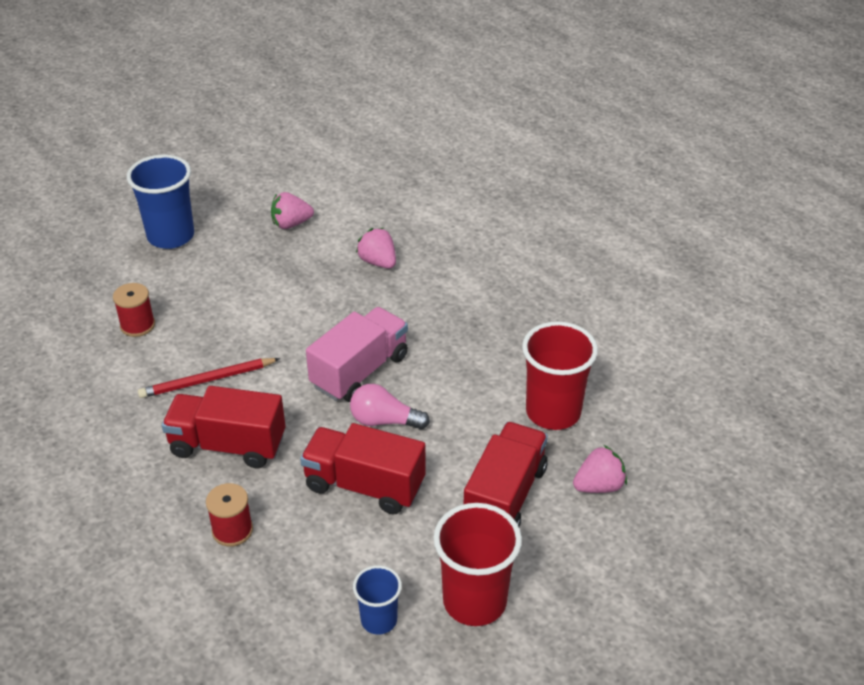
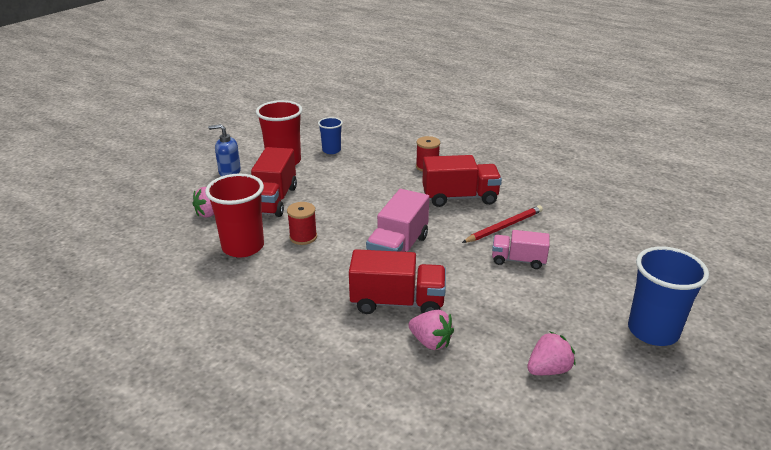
camera: 165 degrees right, 10 degrees down
red spool [113,283,155,337] -> red spool moved to [287,202,317,245]
red truck [300,423,426,515] -> red truck moved to [349,249,446,314]
pink light bulb [350,384,430,430] -> none
none -> blue soap dispenser [208,124,241,176]
none -> pink truck [492,230,549,269]

